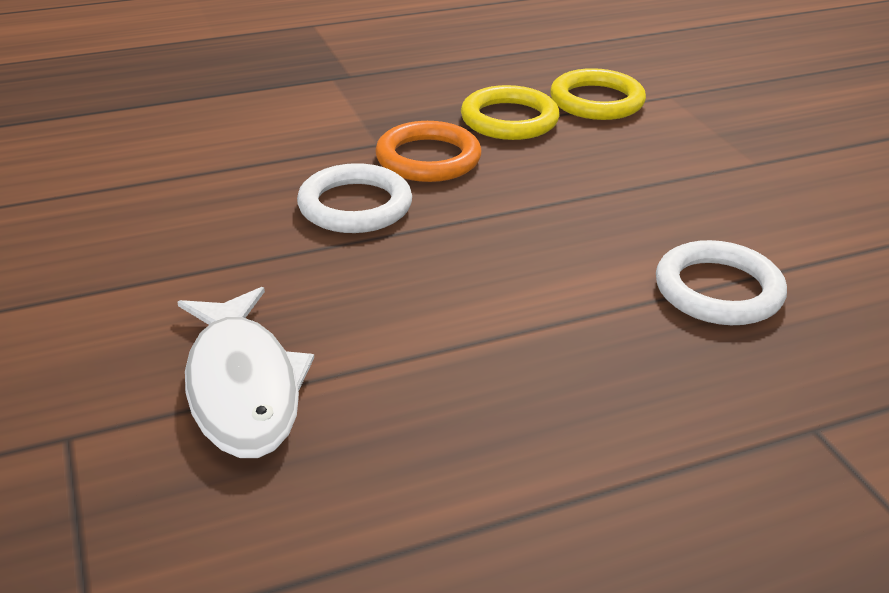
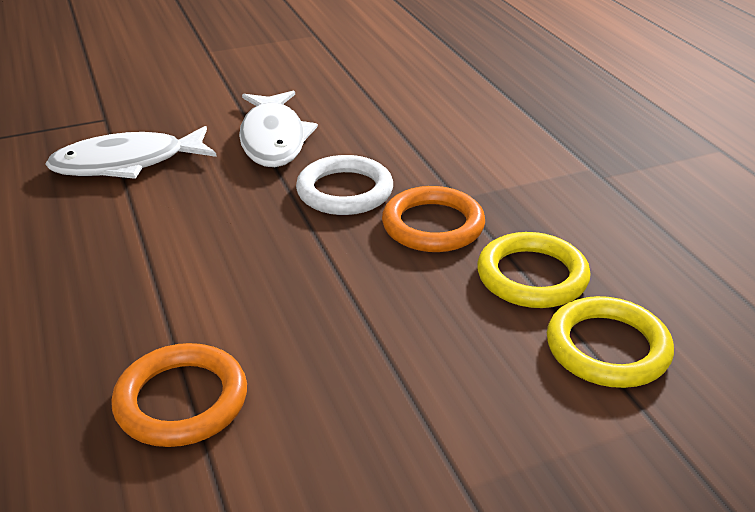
camera: 90 degrees right, 0 degrees up
white ring [656,240,787,325] -> orange ring [111,343,247,447]
none -> white fish [239,91,318,167]

